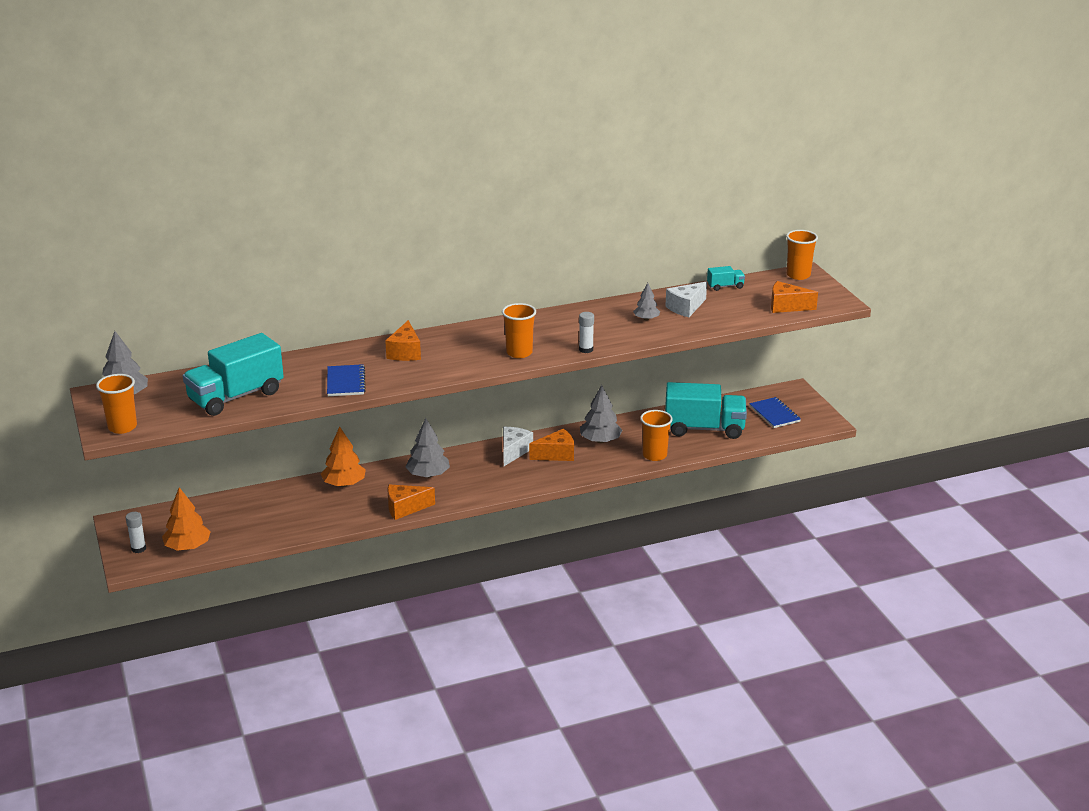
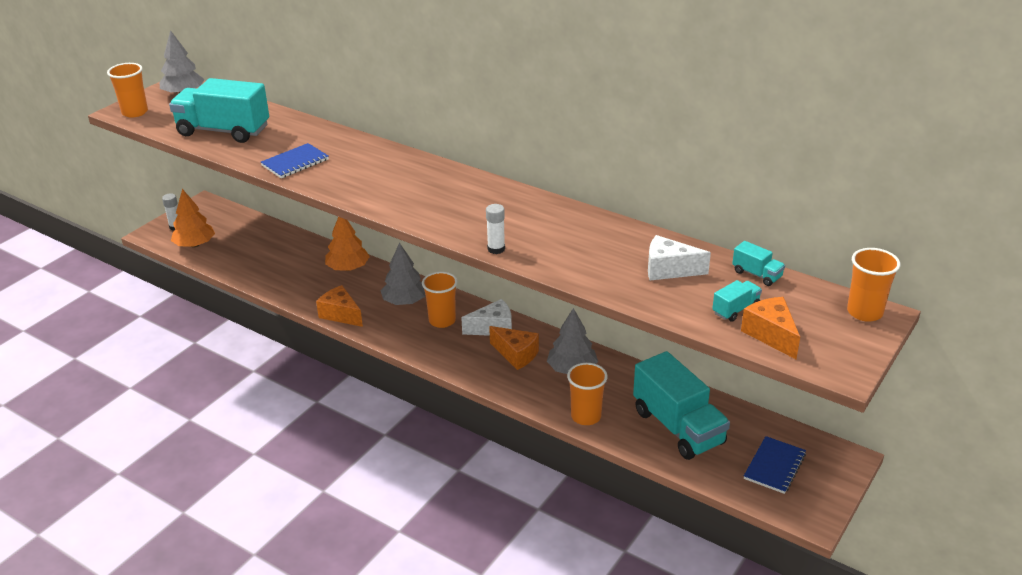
camera: 55 degrees right, 5 degrees up
orange cheese [385,320,421,361] -> none
orange cup [502,303,536,358] -> orange cup moved to [422,272,458,328]
grey tree [633,283,660,320] -> none
none -> turquoise truck [712,280,762,322]

